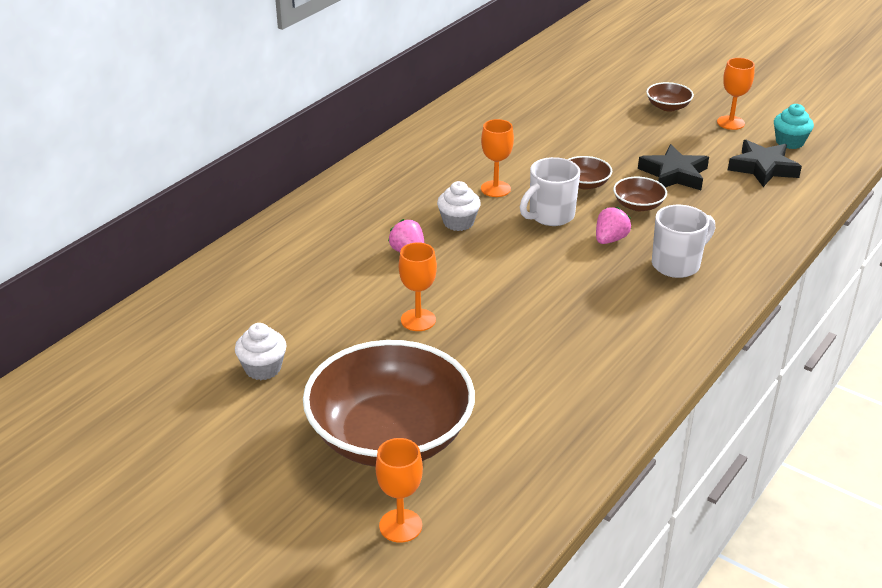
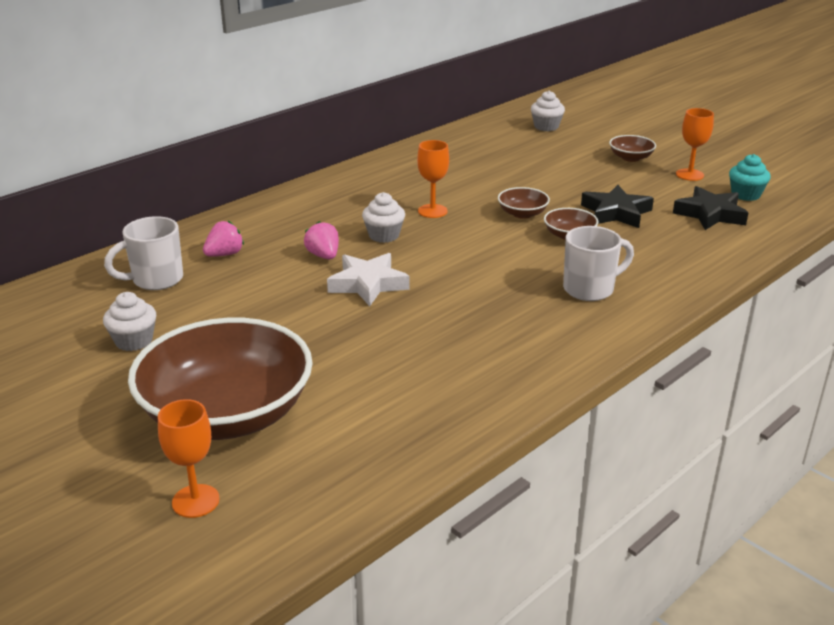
camera: 10 degrees right, 5 degrees down
orange goblet [399,242,437,331] -> none
white mug [520,157,580,226] -> white mug moved to [104,216,183,290]
pink strawberry [596,207,631,244] -> pink strawberry moved to [203,221,244,257]
none -> white star [327,253,410,306]
none -> white cupcake [531,91,565,131]

